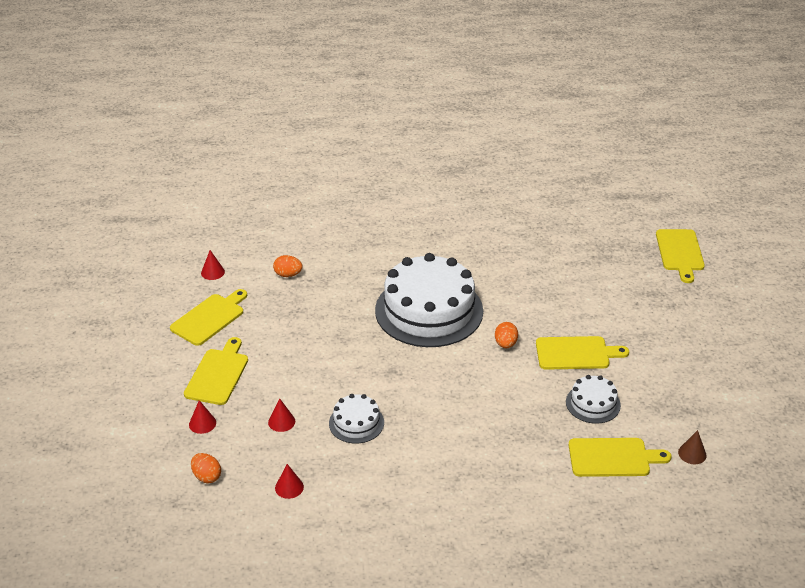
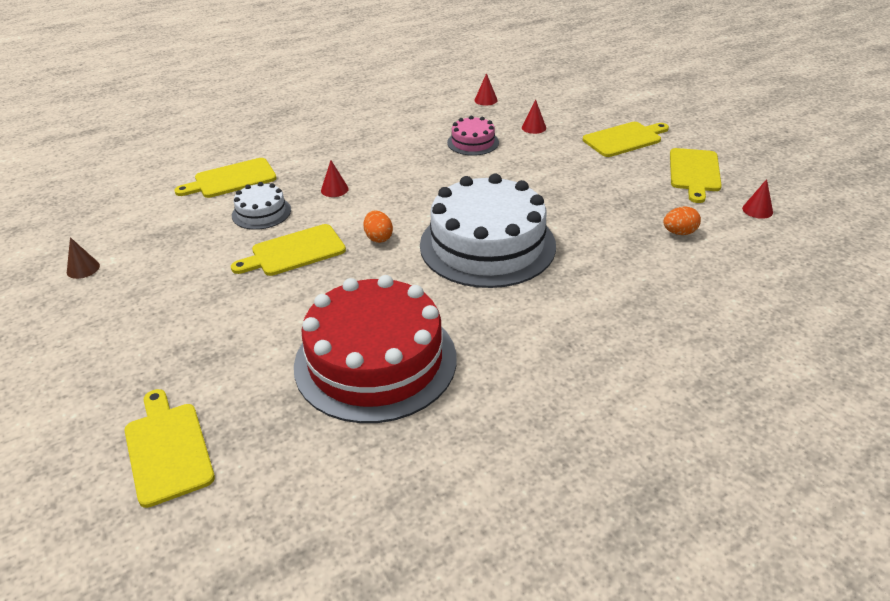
camera: 155 degrees right, 0 degrees up
yellow cutting board [184,337,248,405] -> yellow cutting board turned 105 degrees counterclockwise [583,122,669,157]
red cone [189,400,216,434] -> red cone moved to [321,160,349,197]
orange egg [191,453,221,483] -> none
white cake [329,394,384,444] -> pink cake [447,116,499,156]
brown cone [678,430,707,464] -> brown cone moved to [67,237,100,279]
none -> red cake [294,275,456,423]

